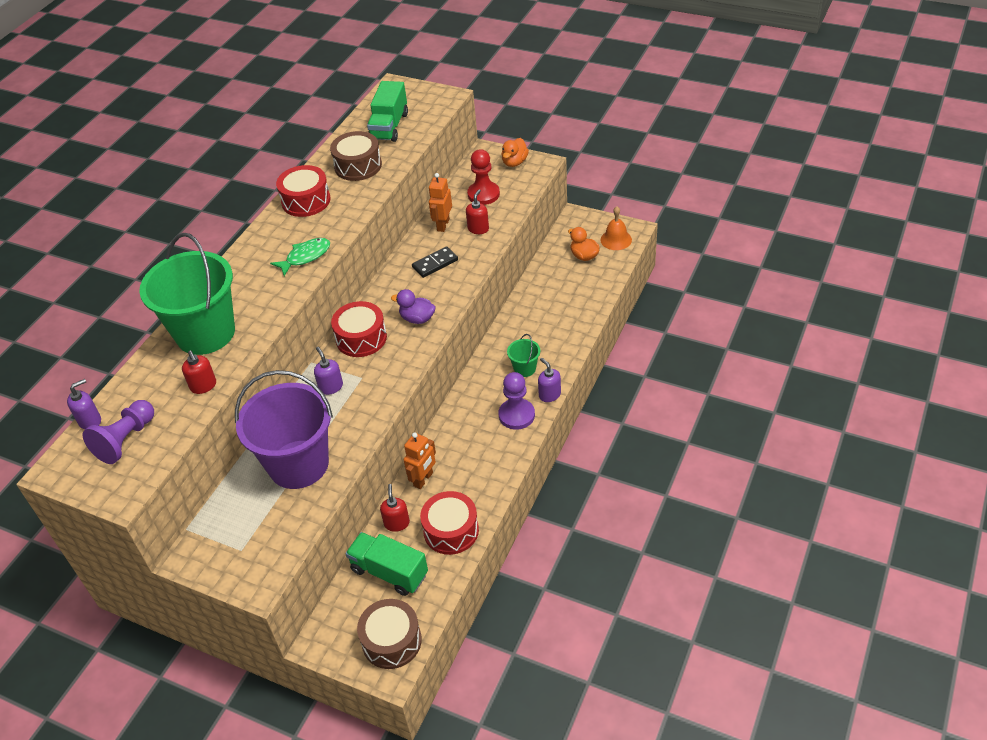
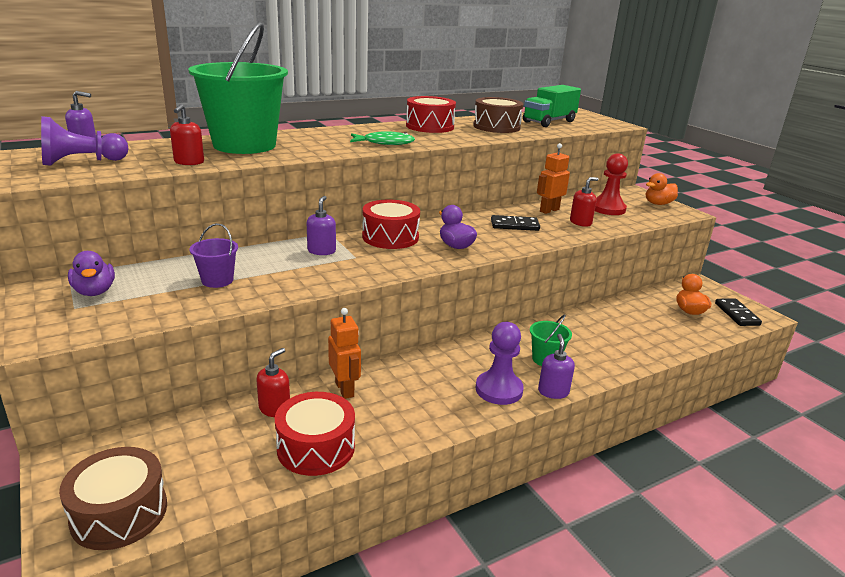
camera: 30 degrees right, 20 degrees down
purple bucket [235,370,333,489] -> purple bucket [190,223,238,288], size x0.42
green truck [346,532,428,596] -> none
orange robot [404,433,436,489] -> orange robot turned 90 degrees counterclockwise [328,308,361,399]
orange bell [600,206,632,250] -> black domino [715,299,762,326]
none -> purple duck [68,251,115,296]

